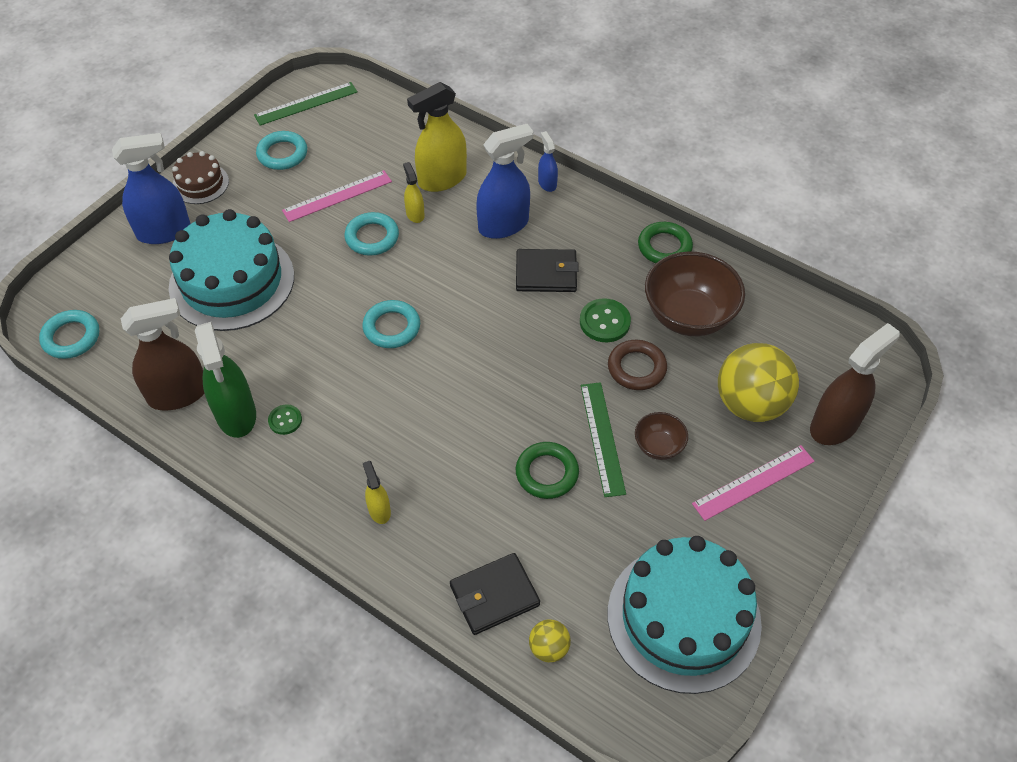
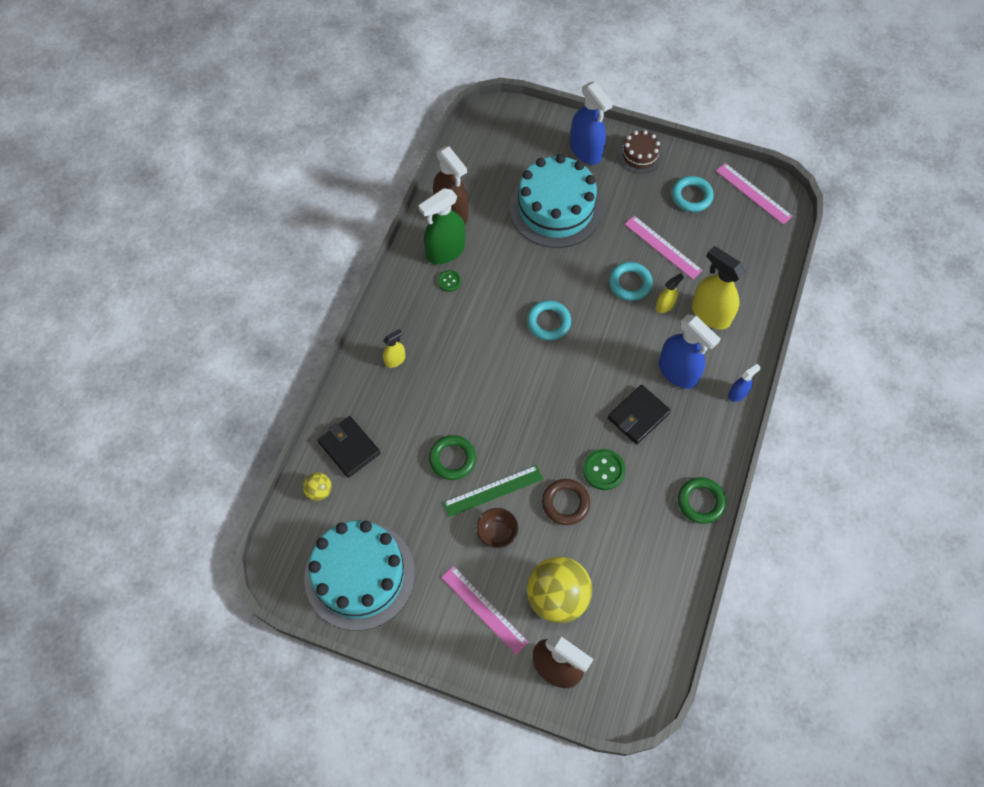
camera: 75 degrees right, 10 degrees up
turquoise ring [39,310,99,359] -> none
green ruler [254,82,358,126] -> pink ruler [716,163,793,225]
black wallet [516,249,579,292] -> black wallet turned 60 degrees clockwise [608,385,671,444]
brown bowl [645,252,745,336] -> none

